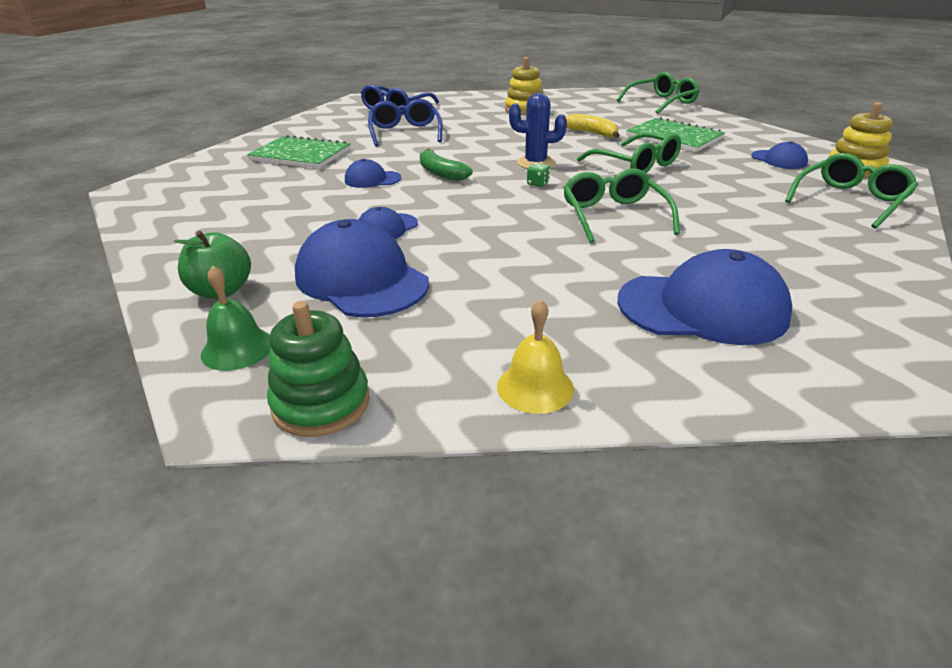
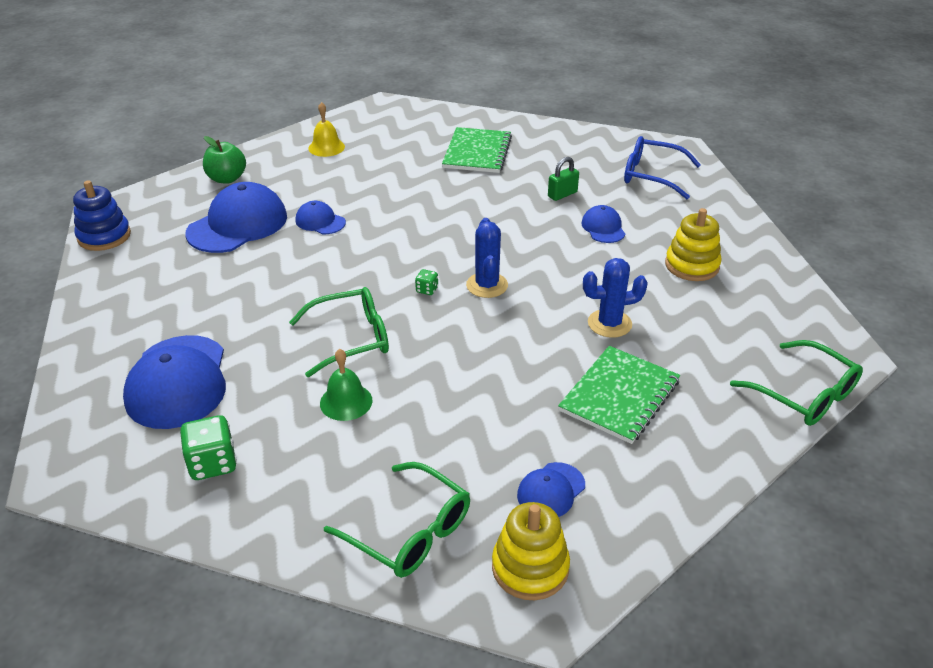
camera: 80 degrees right, 5 degrees up
green bell [201,266,271,371] -> green bell moved to [320,349,373,421]
green stacking toy [267,301,370,437] -> blue stacking toy [73,180,131,251]
blue cap [345,159,401,188] -> blue cap moved to [581,205,625,243]
blue glasses [368,99,443,147] -> green padlock [548,157,579,201]
green banana [420,149,473,181] -> none
yellow bell [497,299,574,414] -> yellow bell moved to [308,102,345,157]
yellow banana [566,114,620,138] -> blue cactus [583,258,648,338]
green glasses [577,132,681,173] -> none
none -> green dice [180,415,237,480]

